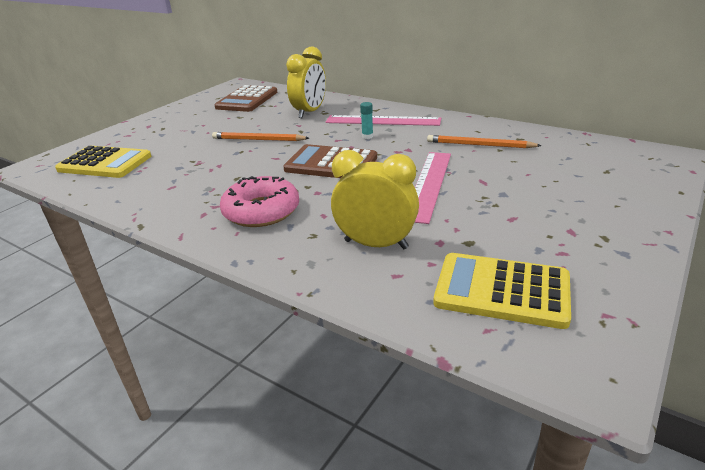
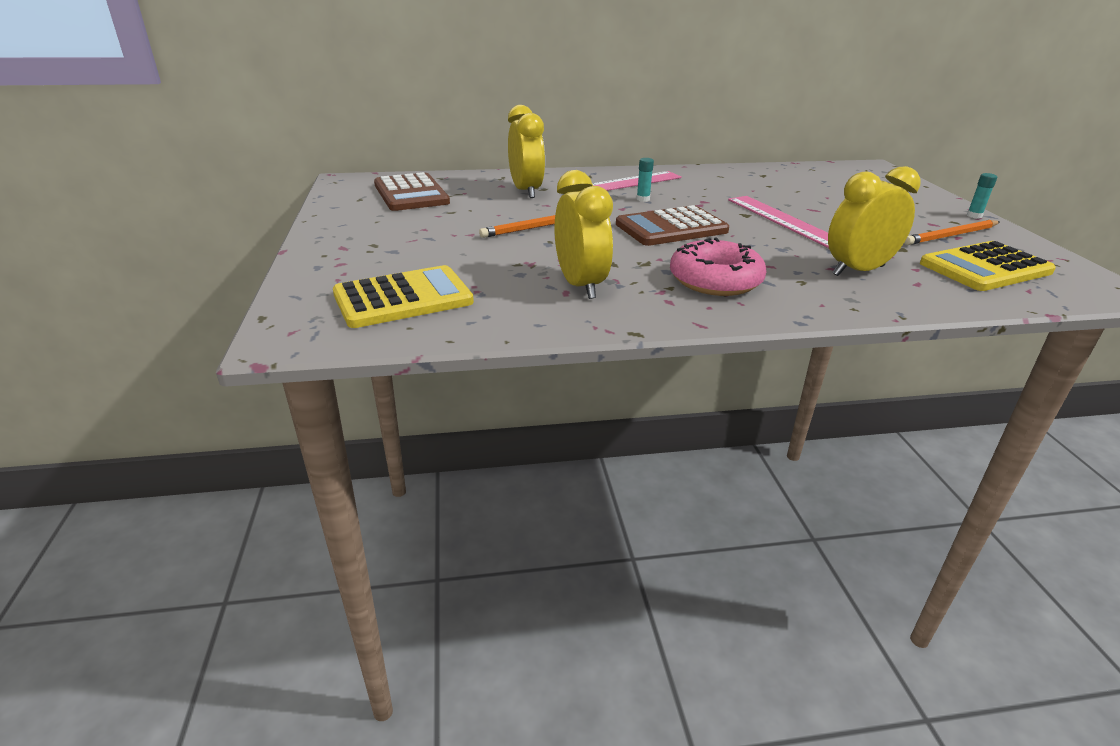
camera: 45 degrees left, 0 degrees up
orange pencil [427,135,542,148] -> orange pencil moved to [904,220,1000,245]
none -> yellow clock [554,170,613,299]
none -> turquoise glue stick [967,173,998,218]

